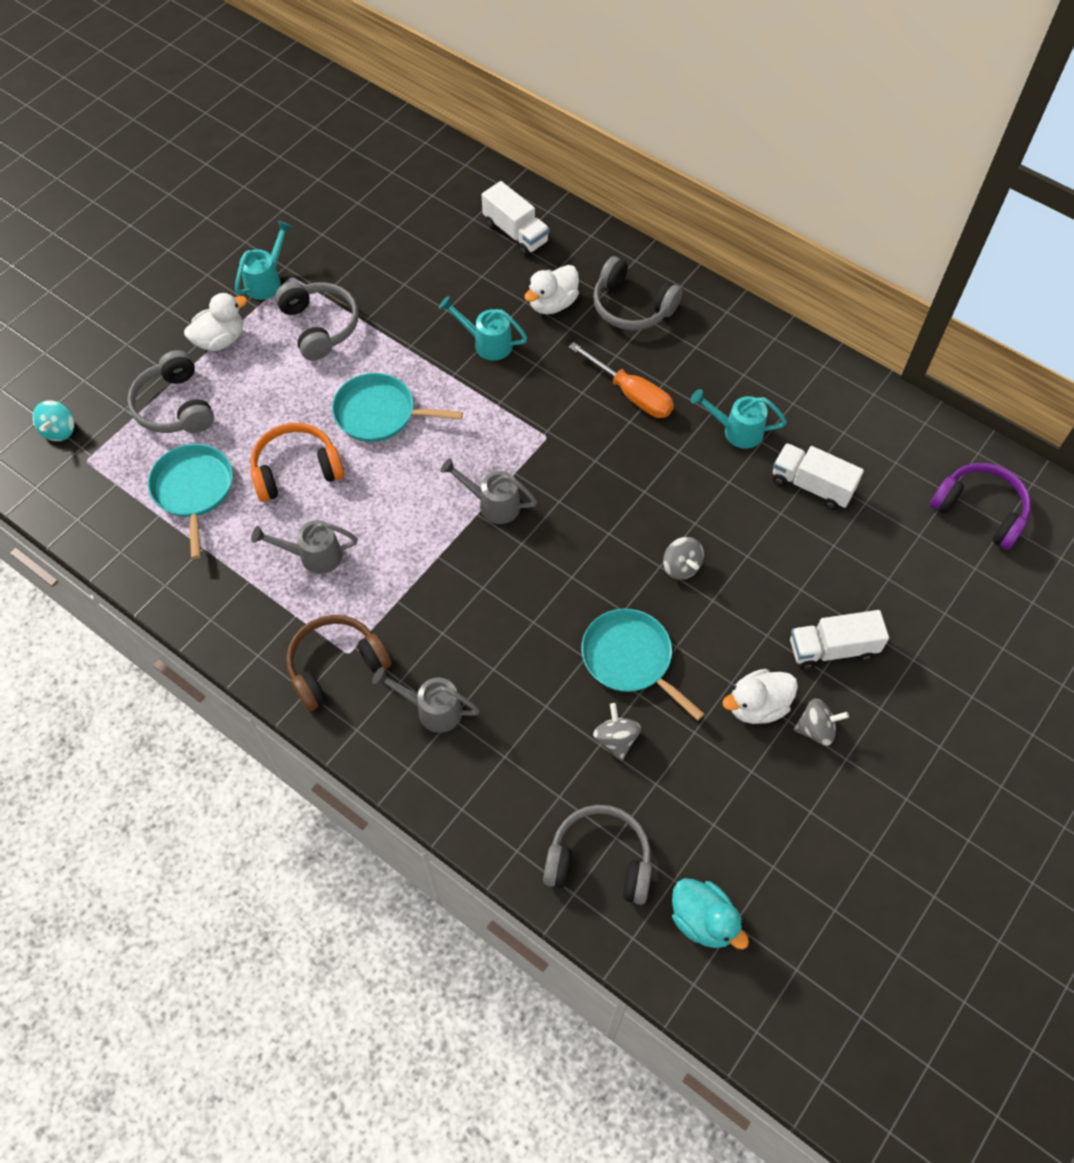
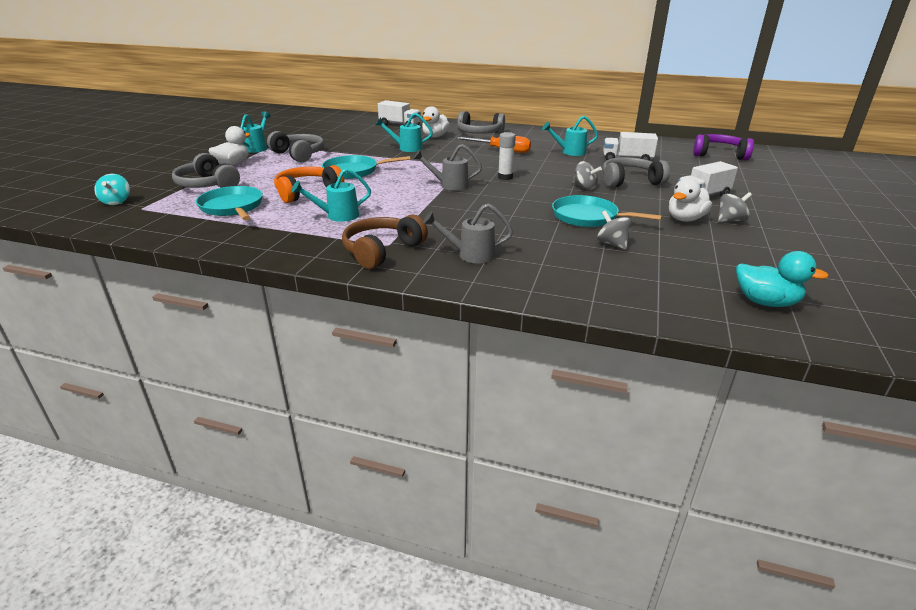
camera: 20 degrees left, 30 degrees down
grey watering can [251,520,358,574] -> turquoise watering can [291,168,371,222]
grey headphones [543,805,652,905] -> grey headphones moved to [603,157,670,187]
none -> white glue stick [498,132,516,180]

